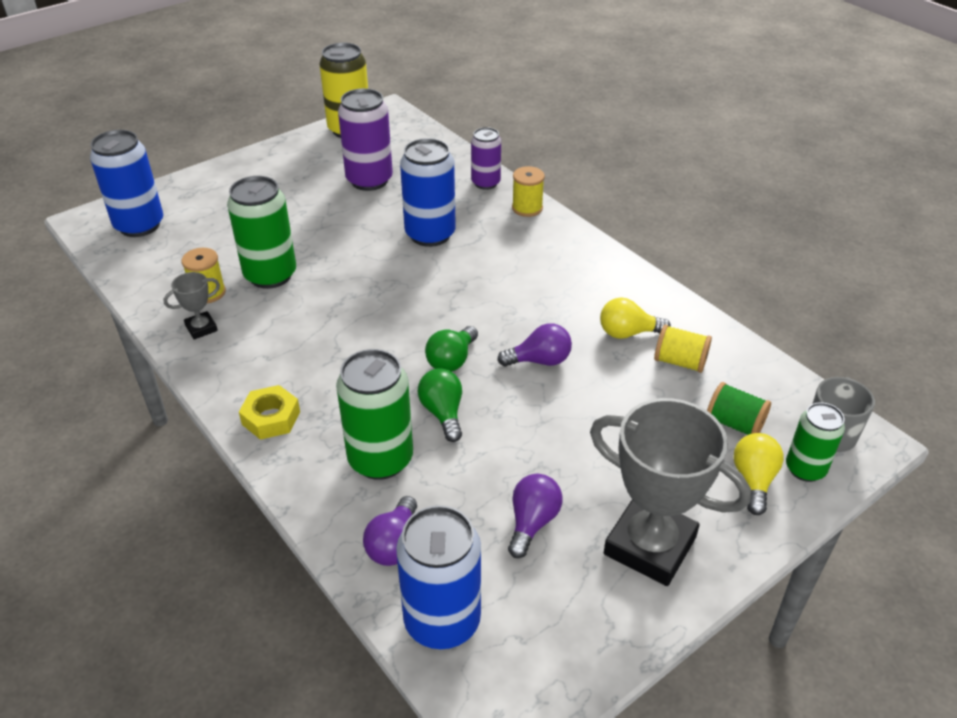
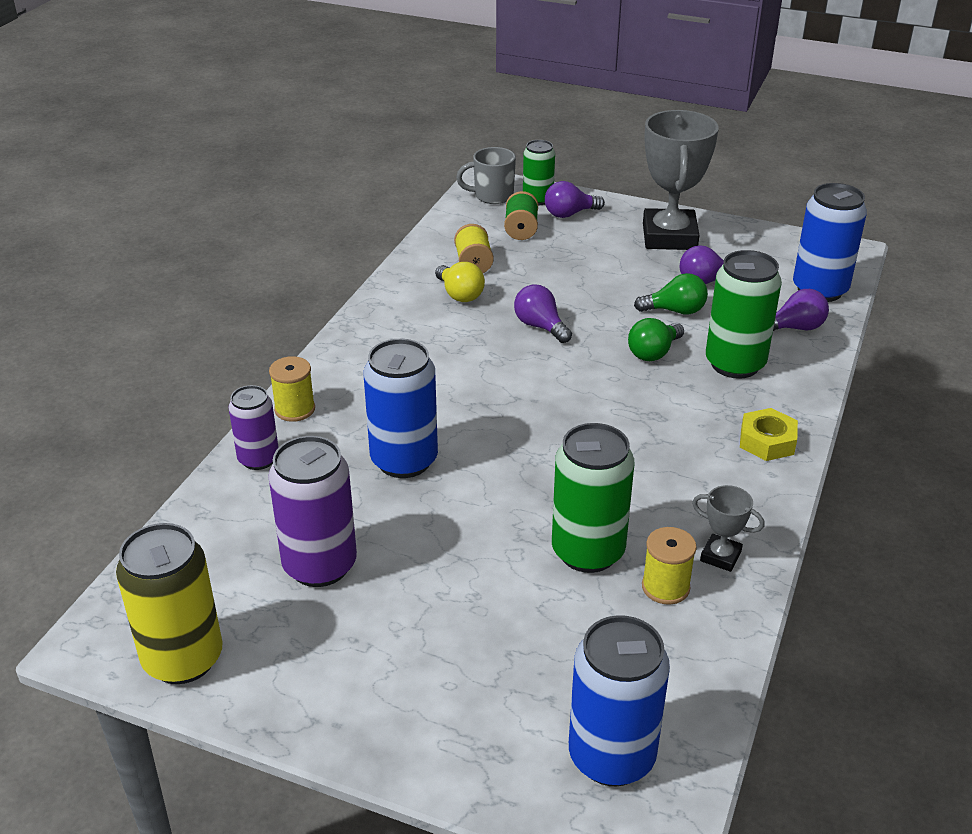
camera: 120 degrees left, 5 degrees down
green light bulb [425,326,478,372] -> green light bulb moved to [634,273,708,314]
yellow light bulb [733,433,784,515] -> purple light bulb [545,181,605,218]

